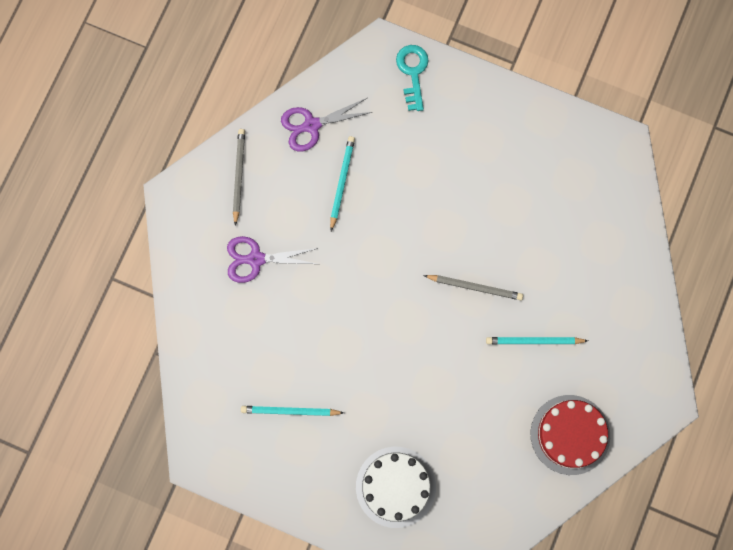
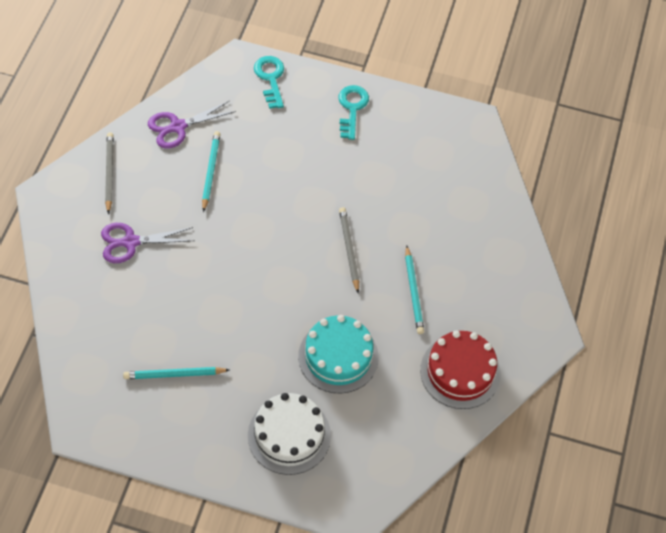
camera: 10 degrees left, 20 degrees down
grey pencil [423,275,523,300] -> grey pencil turned 105 degrees counterclockwise [339,207,359,293]
turquoise pencil [486,337,588,345] -> turquoise pencil turned 90 degrees counterclockwise [405,245,424,334]
none -> turquoise cake [298,315,379,393]
none -> turquoise key [338,85,369,140]

